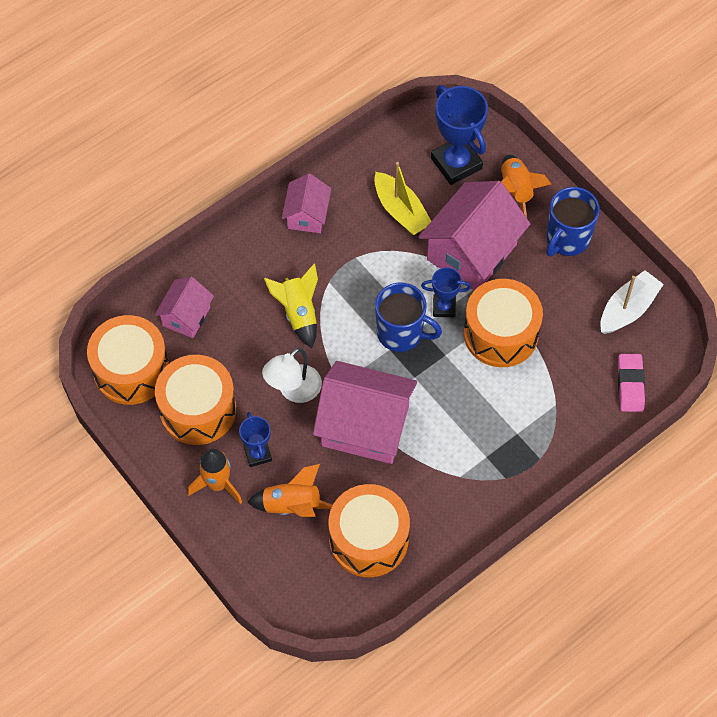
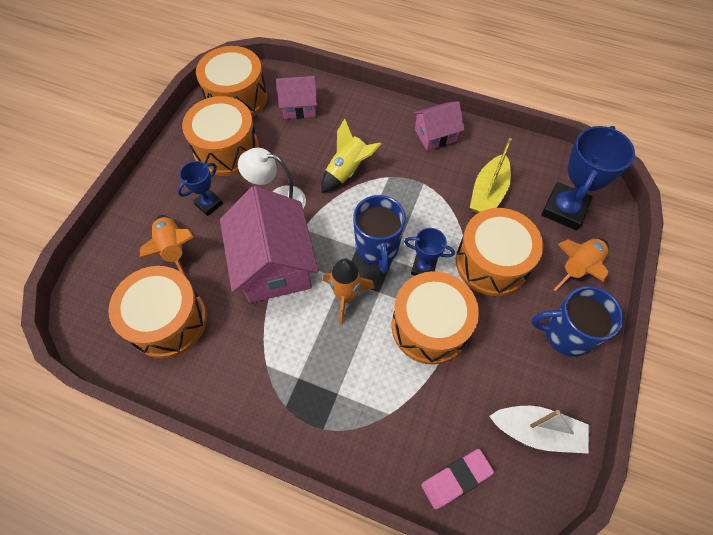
camera: 60 degrees right, 0 degrees up
orange rocket [188,449,242,504] -> orange rocket moved to [323,258,374,325]
pink house [419,181,530,290] -> orange drum [456,208,543,296]
blue trophy [421,267,471,317] -> blue trophy turned 45 degrees counterclockwise [404,228,455,276]

